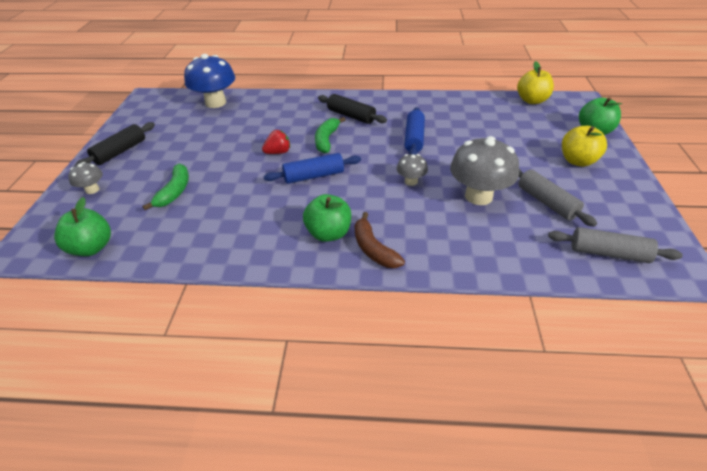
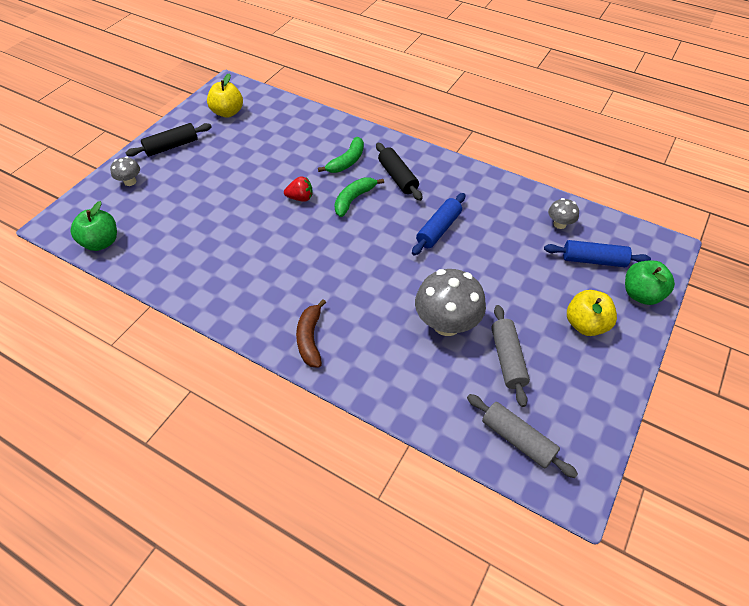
camera: 25 degrees right, 10 degrees up
green banana [143,164,189,210] -> green banana moved to [318,137,364,173]
blue mushroom [184,54,235,108] -> none
blue rolling pin [263,153,361,184] -> blue rolling pin moved to [544,240,651,267]
green apple [303,194,351,242] -> none
grey mushroom [397,154,428,186] -> grey mushroom moved to [548,198,579,229]
yellow apple [517,61,554,104] -> yellow apple moved to [207,73,243,118]

